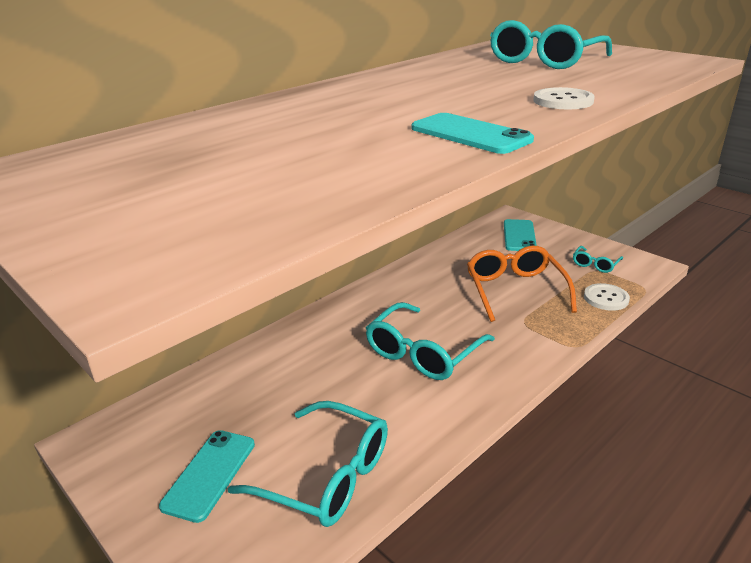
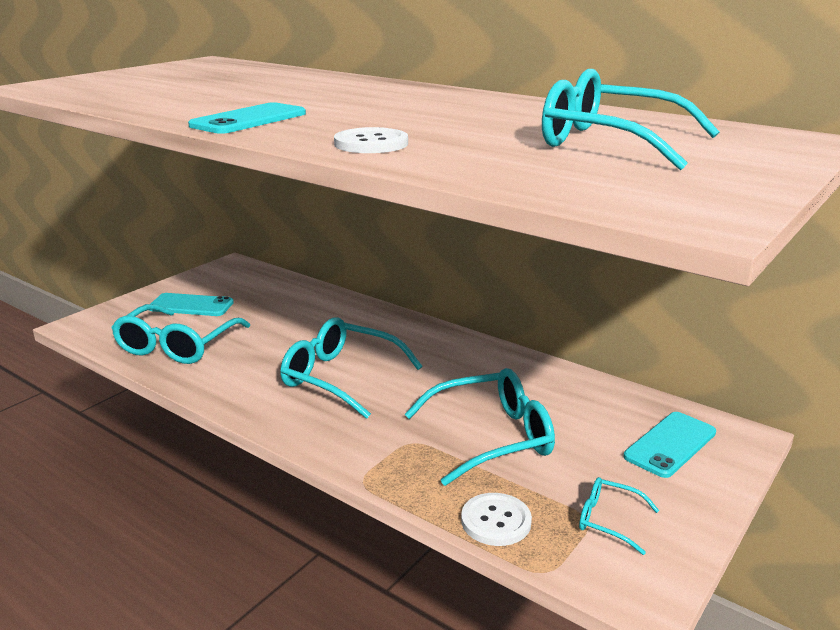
camera: 80 degrees right, 5 degrees down
orange glasses [467,246,577,322] -> turquoise glasses [404,368,555,486]
turquoise phone [504,219,537,251] -> turquoise phone turned 45 degrees counterclockwise [623,412,716,478]

